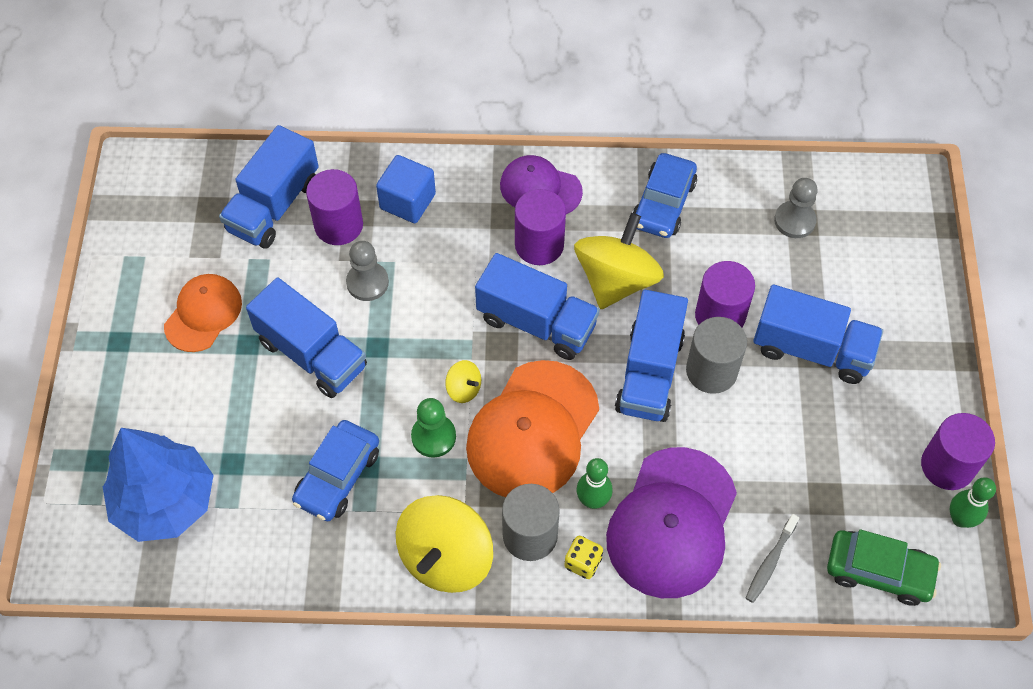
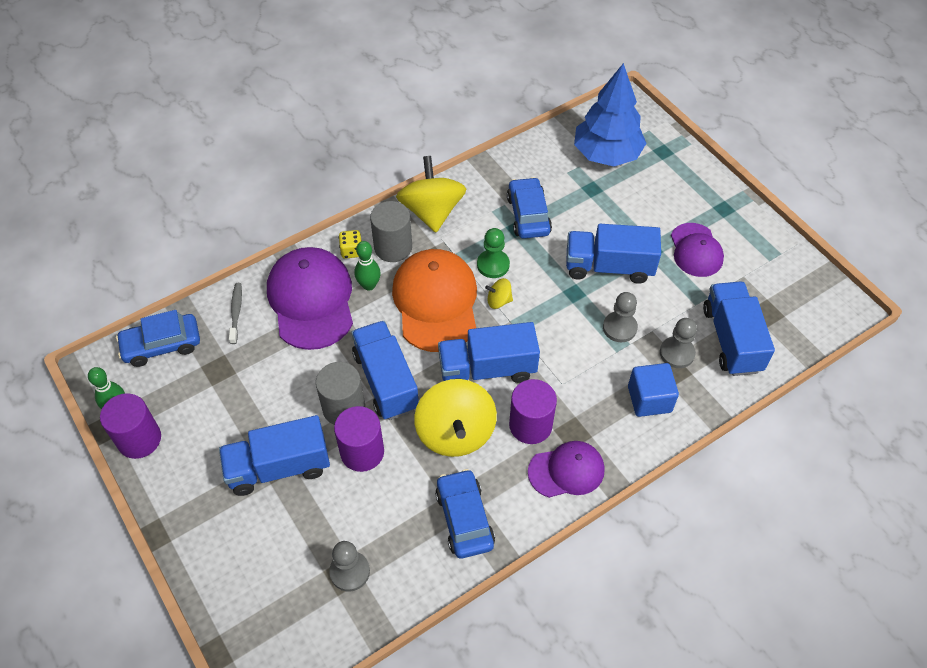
camera: 145 degrees right, 5 degrees down
orange cap [164,274,242,352] -> purple cap [671,223,724,277]
purple cylinder [306,169,363,245] -> grey pawn [660,318,697,368]
green car [827,529,941,606] -> blue car [116,310,200,367]

